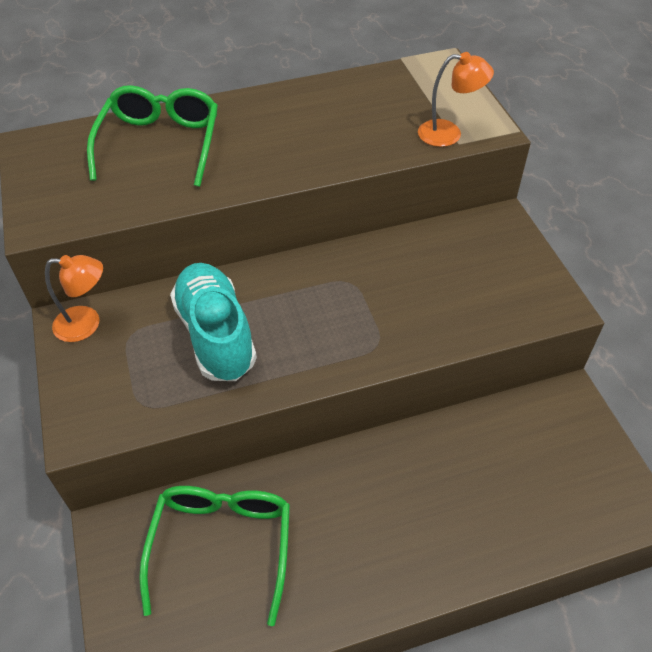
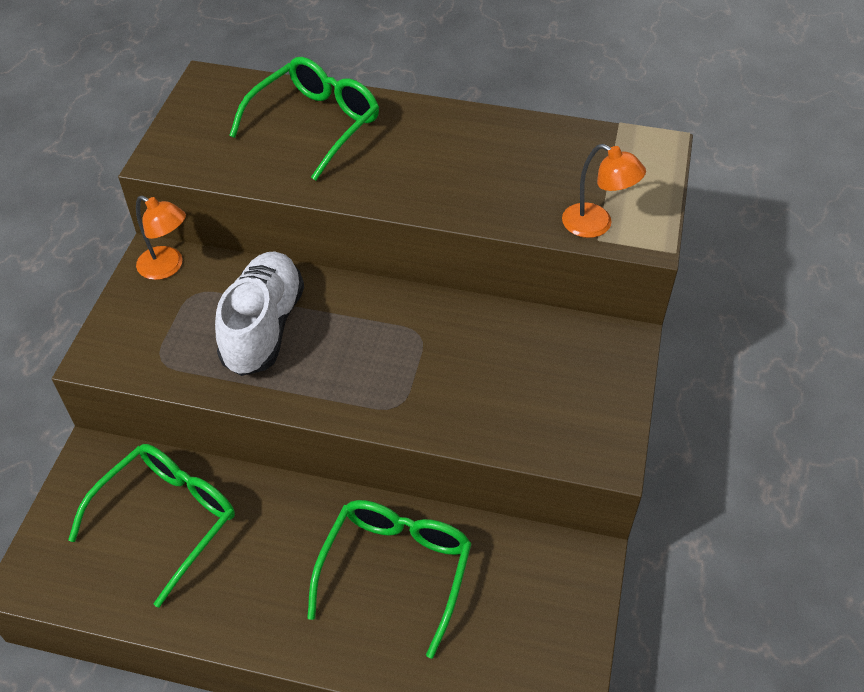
camera: 30 degrees right, 0 degrees up
turquoise shoe [170,263,257,381] -> white shoe [215,252,304,376]
none -> green glasses [307,500,472,658]

